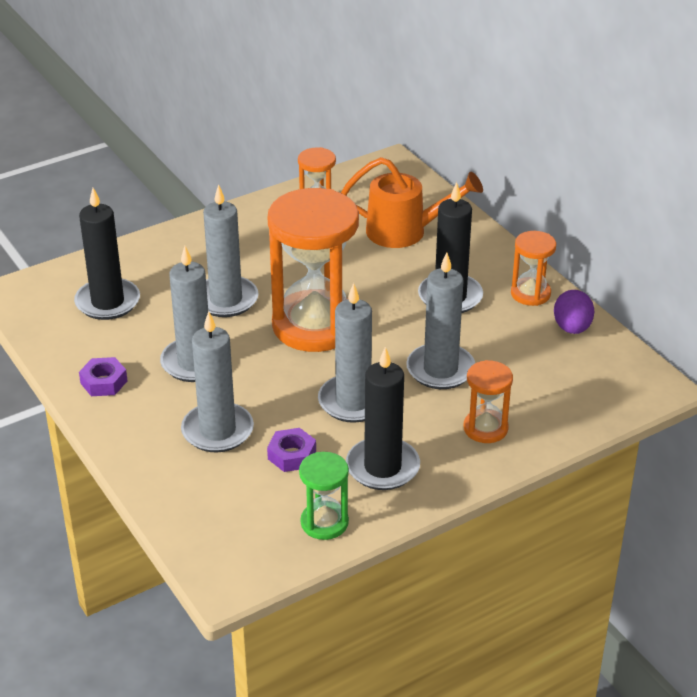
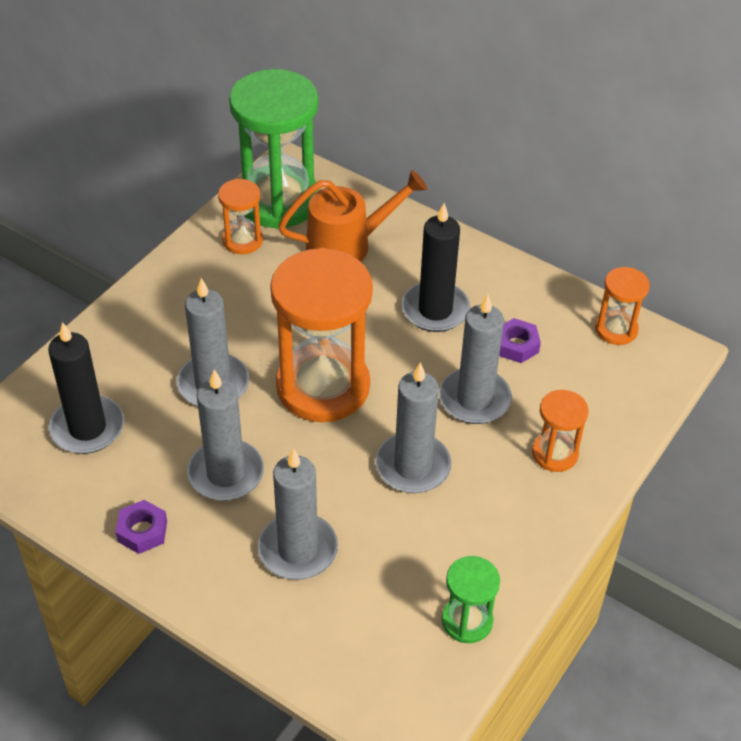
camera: 25 degrees left, 10 degrees up
purple nut [267,428,316,472] -> purple nut moved to [499,318,541,363]
black candle [346,347,420,490] -> none
orange hourglass [511,231,556,306] -> orange hourglass moved to [595,267,650,345]
purple egg [554,290,594,334] -> none
none -> green hourglass [229,69,319,229]

